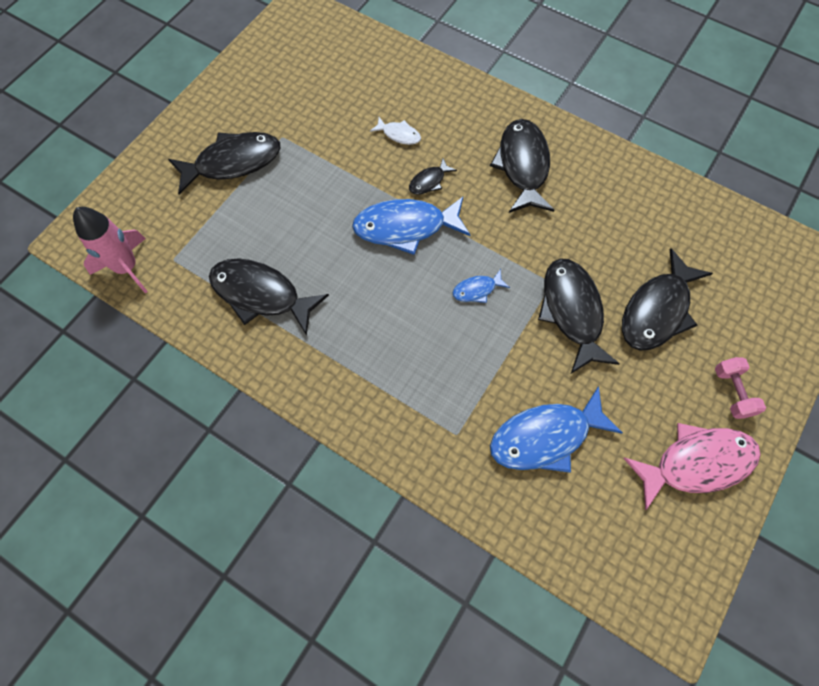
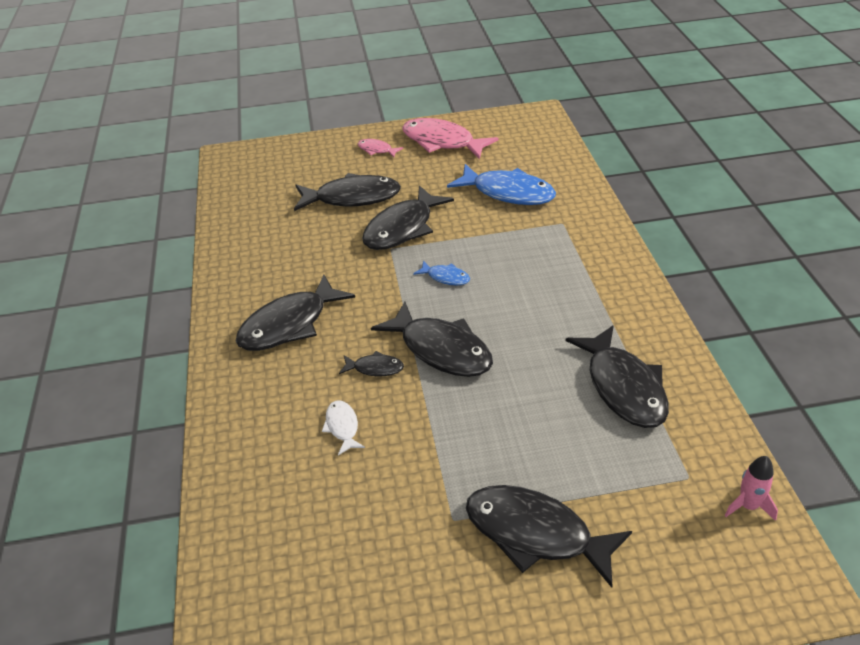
camera: 130 degrees left, 25 degrees down
pink rocket [73,207,148,293] -> pink rocket [724,456,778,521], size x0.56
blue fish [352,197,470,255] -> black fish [371,301,493,377]
pink dumbbell [715,357,766,419] -> pink fish [358,139,403,157]

